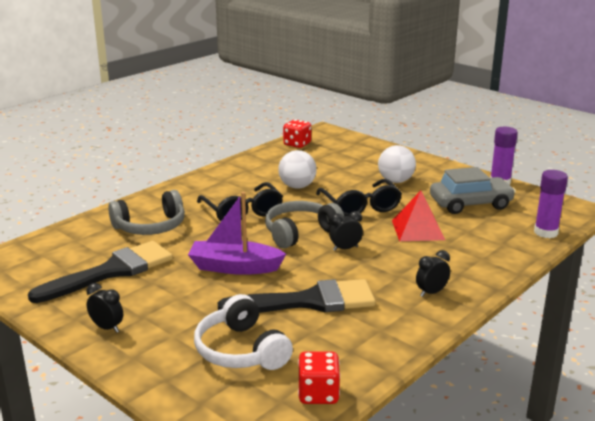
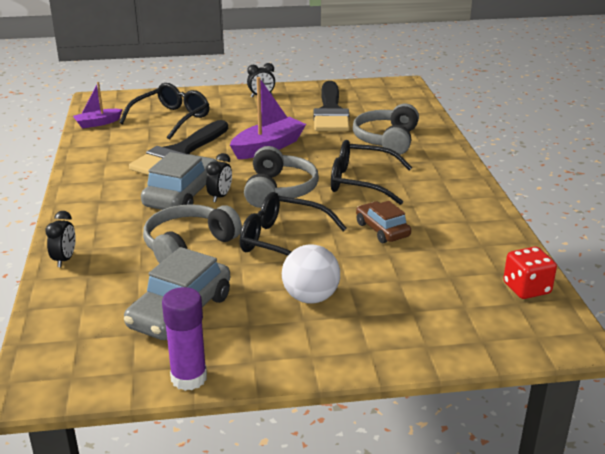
camera: 130 degrees right, 5 degrees up
white headphones [194,294,293,370] -> black glasses [119,83,209,140]
white ball [278,150,317,189] -> brown car [356,201,411,243]
red dice [298,351,340,404] -> purple boat [73,82,123,129]
red pyramid [392,191,445,241] -> grey headphones [143,204,242,264]
black clock [416,250,450,297] -> black clock moved to [45,211,76,267]
purple glue stick [534,170,568,238] -> none
none -> grey car [141,152,217,210]

